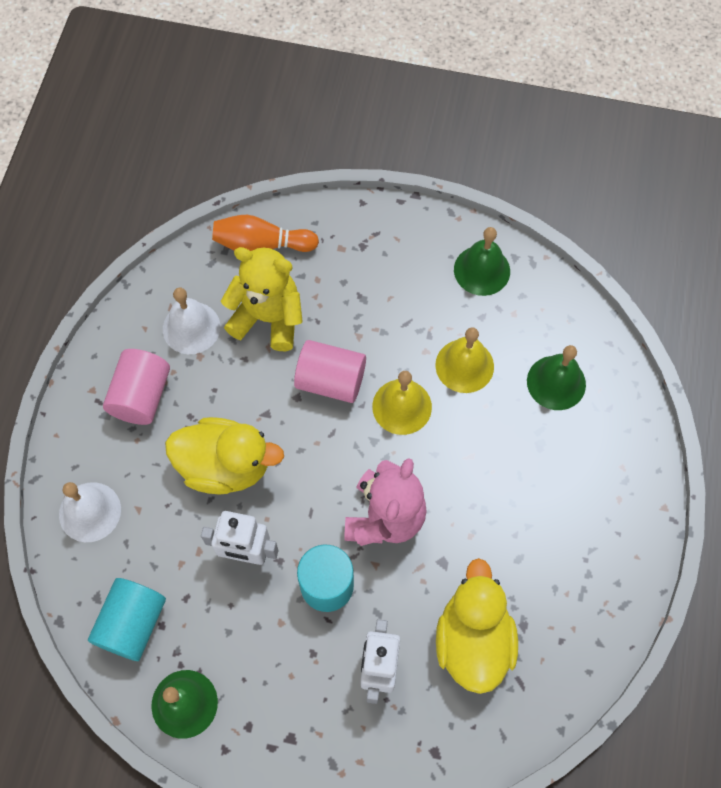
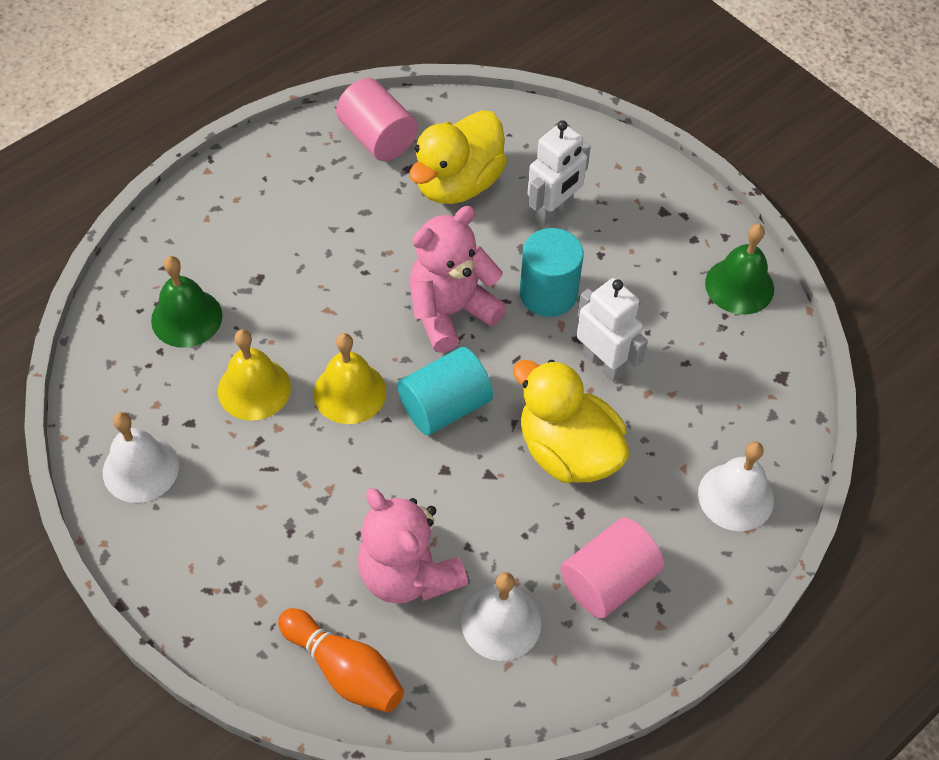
camera: 145 degrees left, 10 degrees down
turquoise cylinder [88,578,166,661] -> turquoise cylinder moved to [397,347,493,435]
yellow teddy bear [221,247,303,351] -> pink teddy bear [357,488,468,604]
pink cylinder [294,340,366,403] -> pink cylinder moved to [336,78,418,161]
green bell [454,227,510,296] -> white bell [103,412,179,503]

